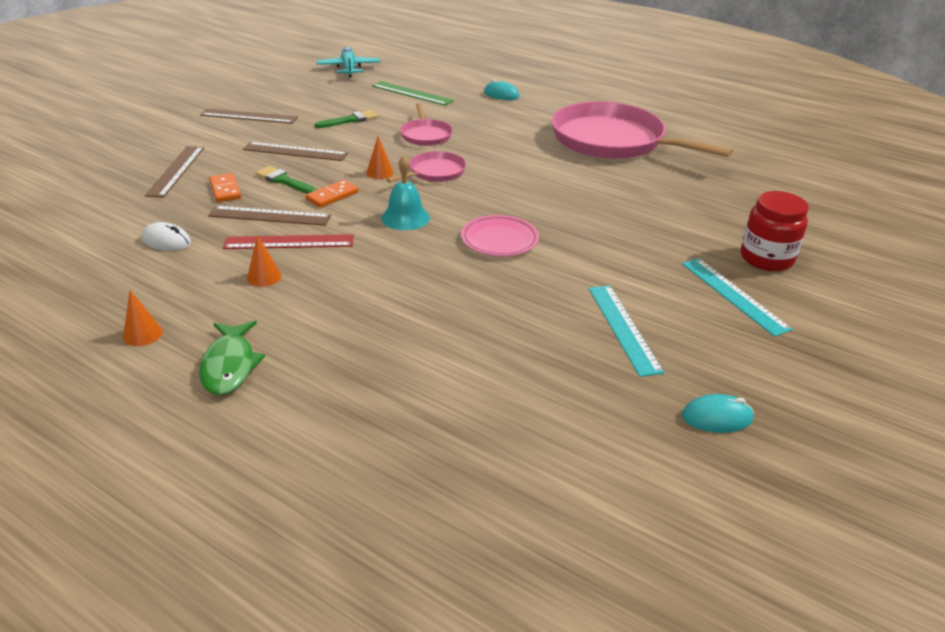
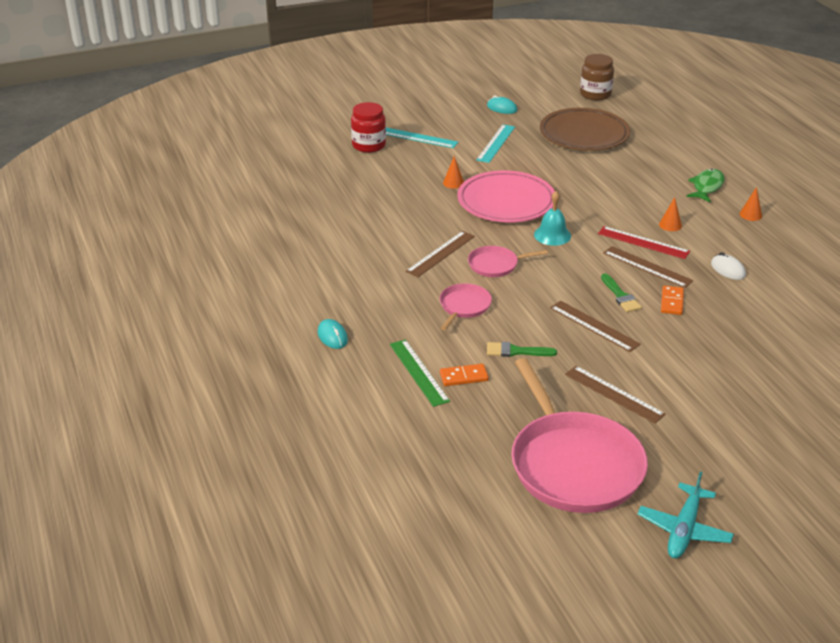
camera: 145 degrees left, 0 degrees up
brown ruler [145,146,204,198] -> brown ruler moved to [406,231,475,277]
orange domino [305,180,359,208] -> orange domino moved to [440,364,489,386]
turquoise plane [317,47,380,78] -> turquoise plane moved to [638,471,734,558]
orange cone [366,136,394,179] -> orange cone moved to [443,156,464,189]
pink plate [461,215,539,256] -> pink plate [457,170,555,222], size x1.80
pink pan [552,101,733,159] -> pink pan moved to [511,358,648,513]
turquoise ruler [682,258,793,337] -> turquoise ruler turned 75 degrees counterclockwise [386,127,458,148]
none -> brown plate [540,108,630,151]
none -> brown jar [580,54,614,101]

